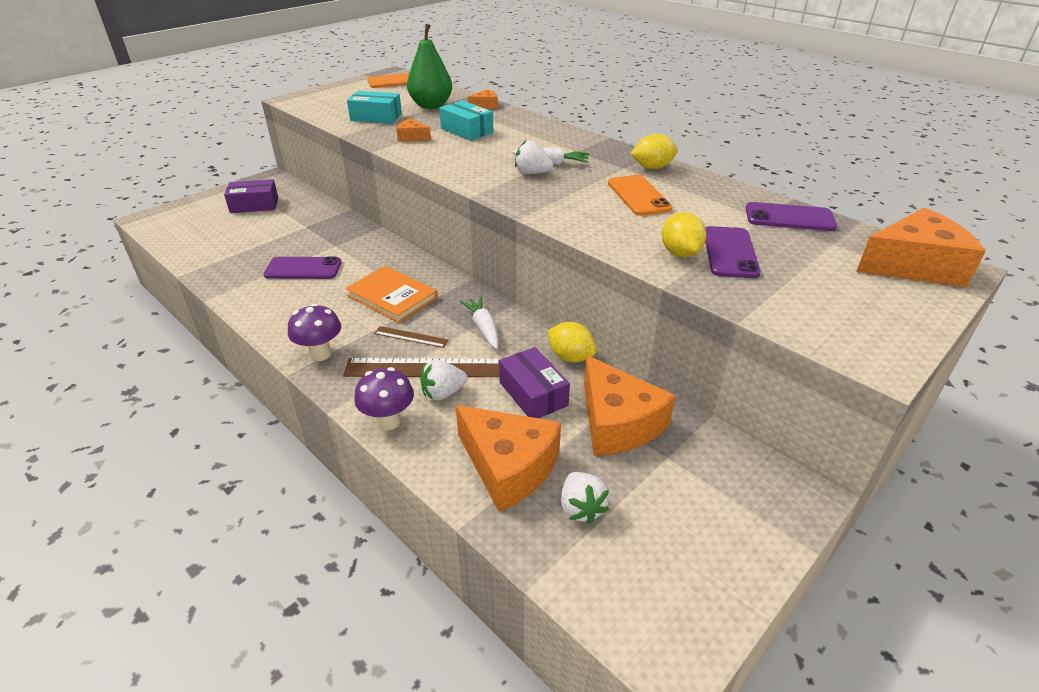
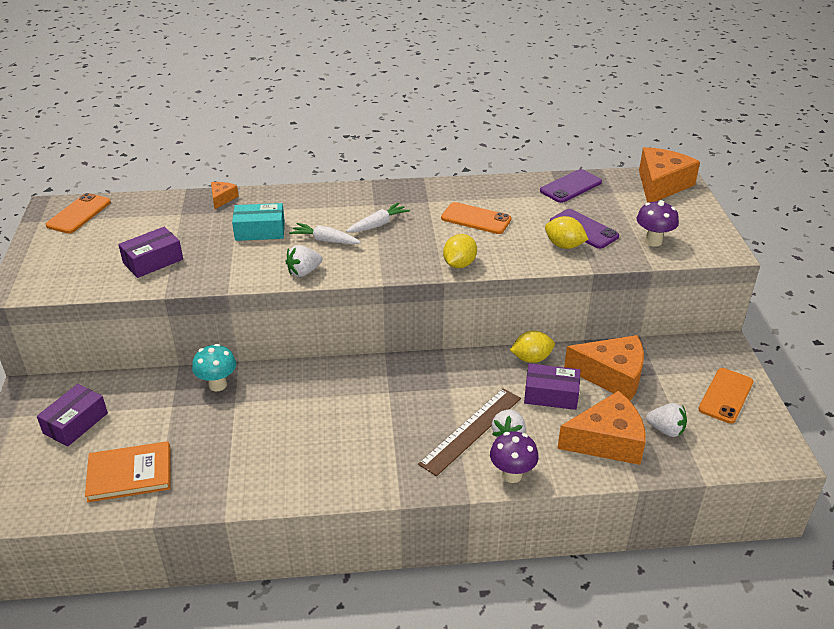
camera: 50 degrees left, 0 degrees up
purple phone [264,257,341,279] -> none
purple mushroom [288,304,341,361] -> purple mushroom moved to [636,200,679,247]
orange book [345,266,438,323] -> orange book moved to [85,441,170,503]
turquoise box [347,91,402,124] -> purple box [118,227,183,278]
brown ruler [374,326,449,348] -> none
orange cheese [396,118,431,142] -> none
green pear [407,23,452,109] -> none
white carrot [460,296,499,349] -> white carrot moved to [289,223,361,244]
white strawberry [515,140,553,174] -> white strawberry moved to [285,245,322,277]
yellow lemon [631,134,678,169] -> yellow lemon moved to [443,234,477,268]
none -> turquoise mushroom [192,344,236,392]
none -> orange phone [698,368,753,424]

